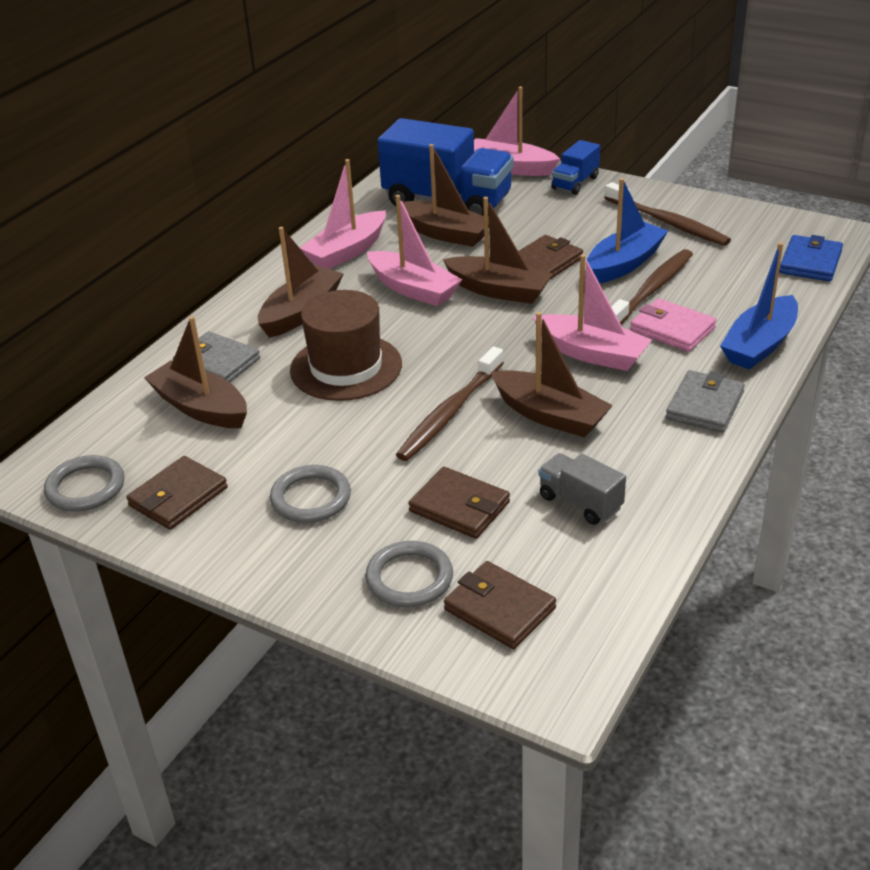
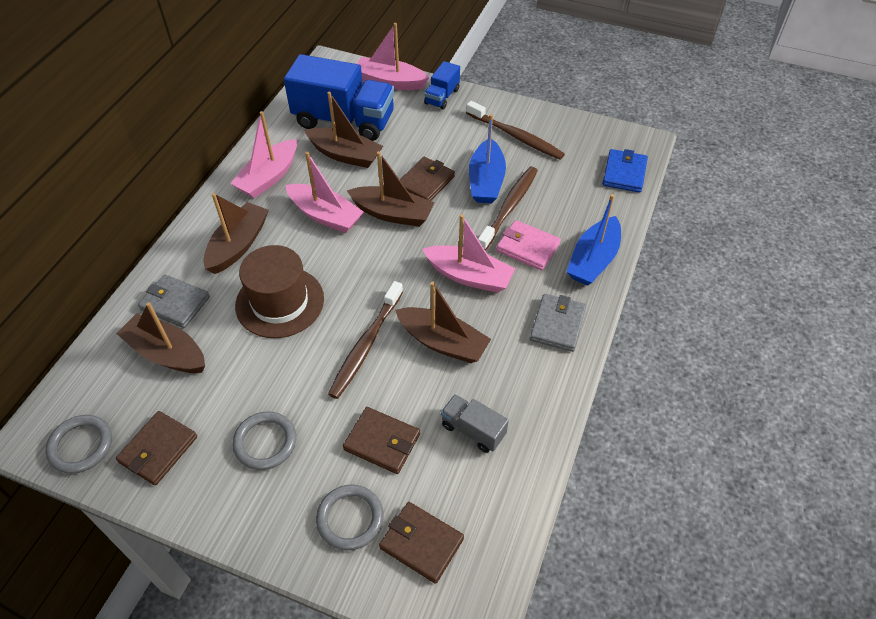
camera: 10 degrees left, 15 degrees up
blue boat [586,178,668,283] -> blue boat turned 150 degrees clockwise [469,114,506,204]

